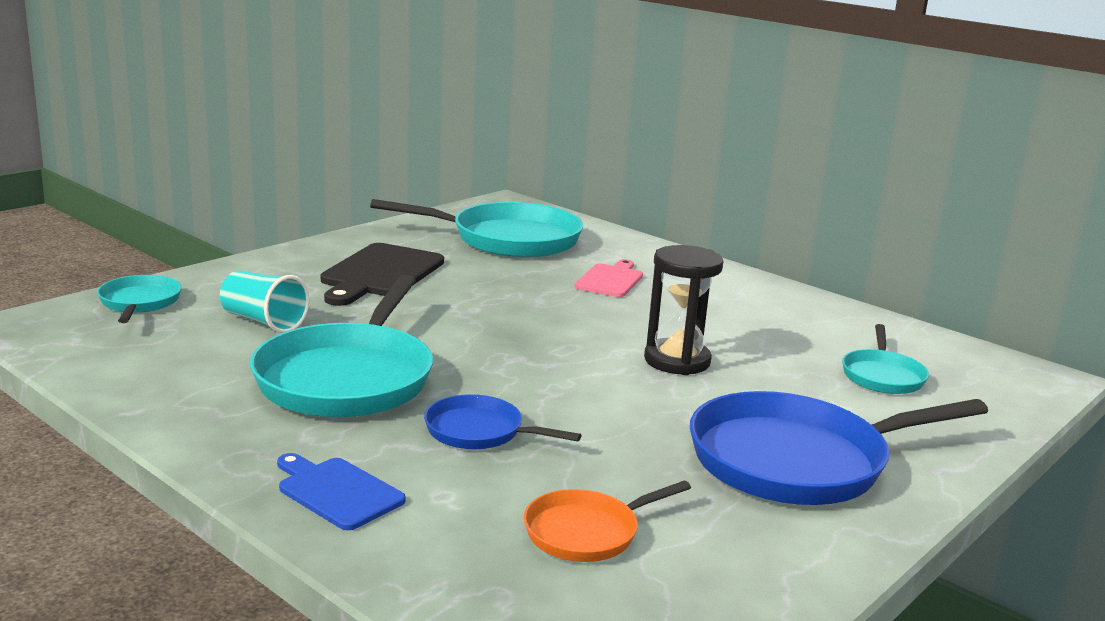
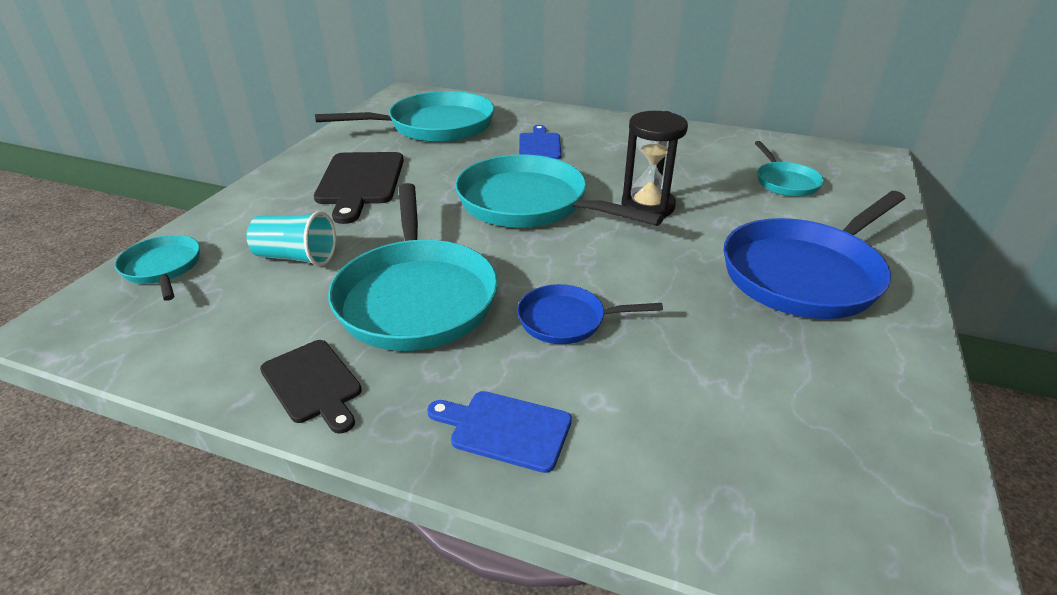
camera: 20 degrees left, 15 degrees up
orange pan [524,481,691,562] -> none
pink cutting board [575,259,643,297] -> blue cutting board [519,125,562,159]
none -> black cutting board [260,340,362,434]
none -> turquoise pan [455,154,664,227]

